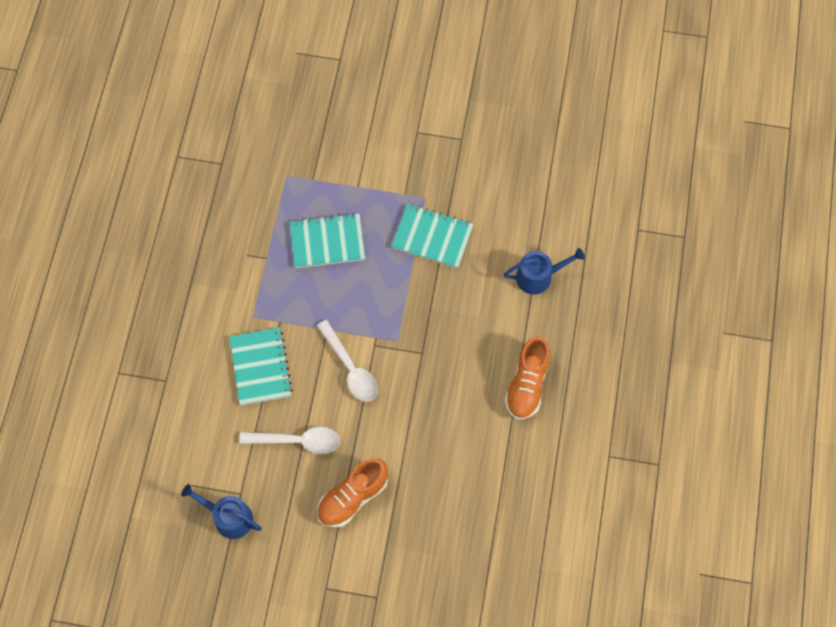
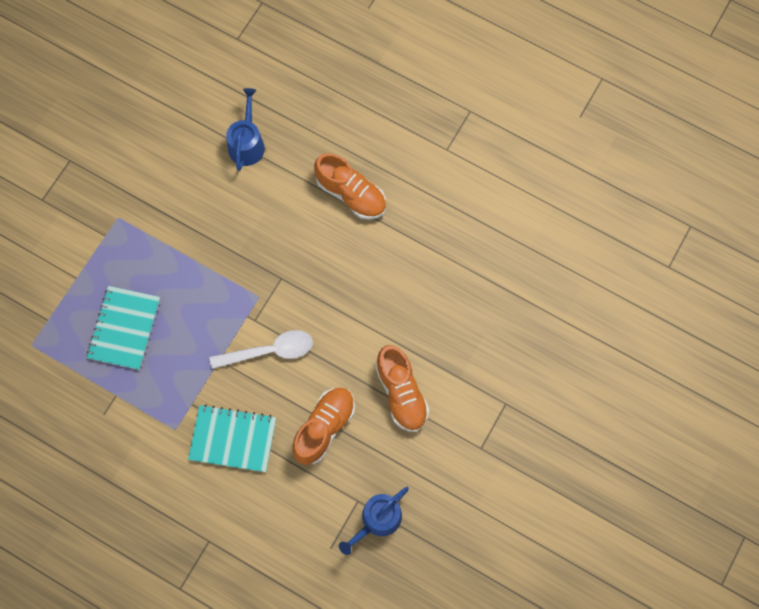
camera: 70 degrees left, 5 degrees up
white spoon [239,427,340,454] -> orange shoe [293,388,355,465]
turquoise notebook [391,204,474,268] -> none

